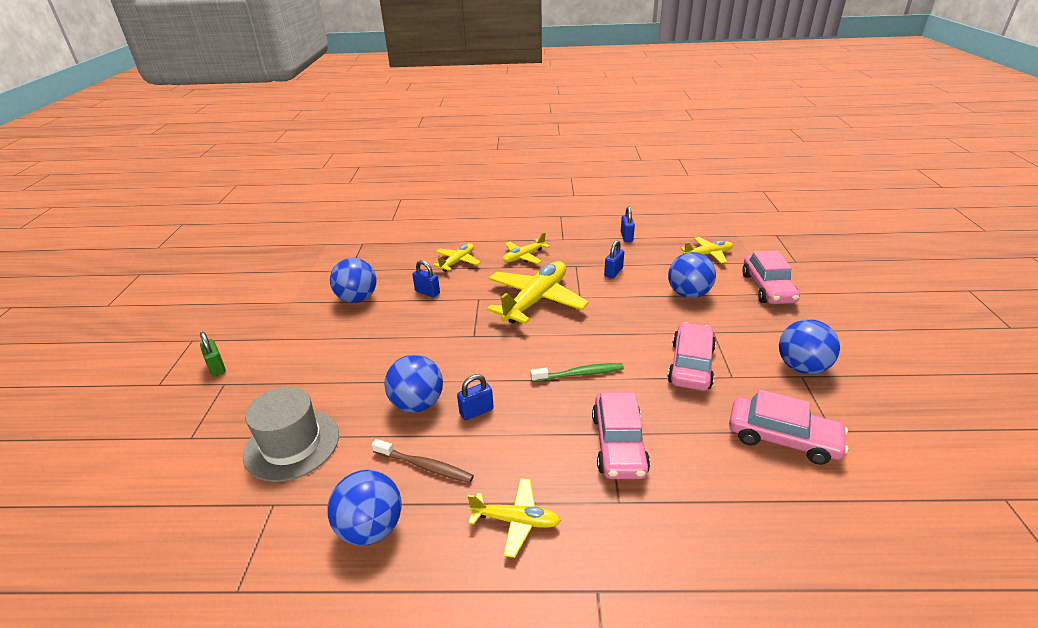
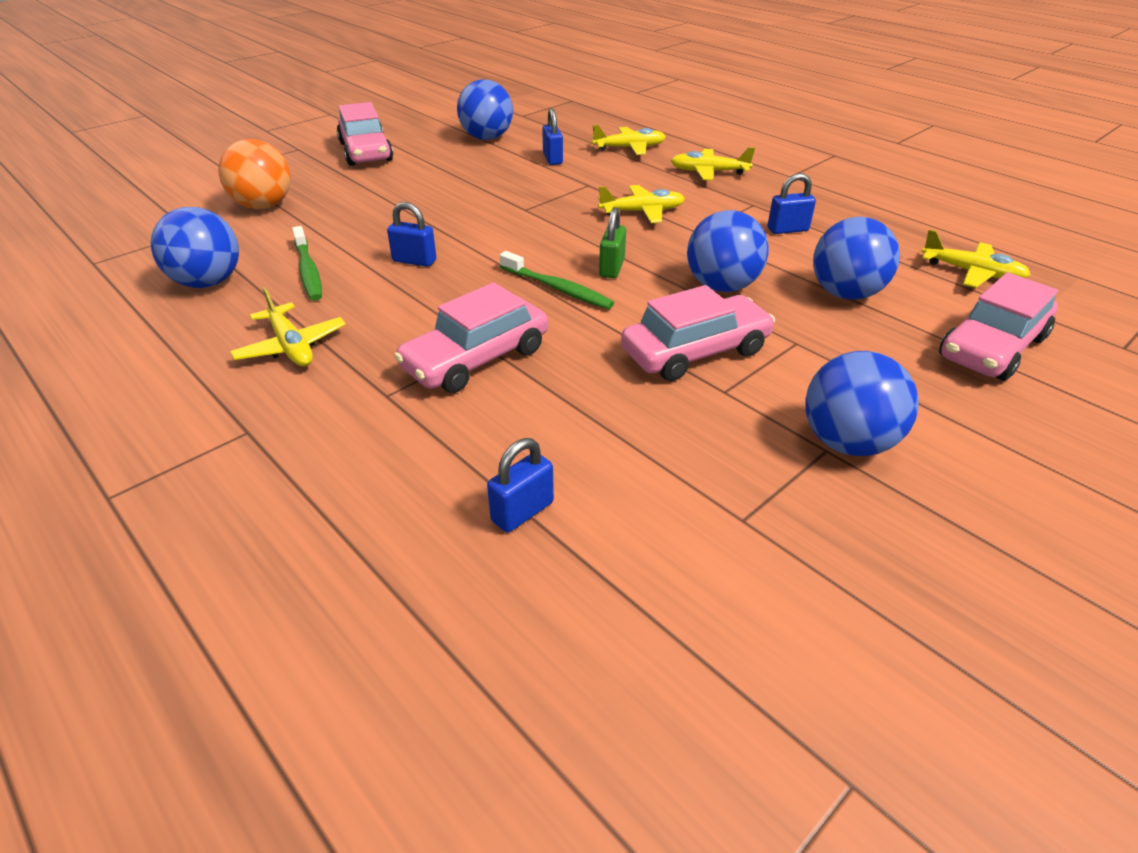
camera: 45 degrees right, 5 degrees up
green padlock [200,332,226,376] -> green padlock moved to [599,207,626,278]
grey hat [243,387,339,482] -> orange ball [218,139,291,209]
brown toothbrush [372,439,474,483] -> green toothbrush [292,226,322,301]
blue ball [384,355,443,412] -> blue ball moved to [687,210,769,292]
yellow plane [487,261,589,324] -> yellow plane [598,185,685,223], size x0.54
blue padlock [621,207,635,242] -> blue padlock moved to [487,438,554,533]
pink car [729,390,848,465] -> pink car moved to [337,102,393,166]

